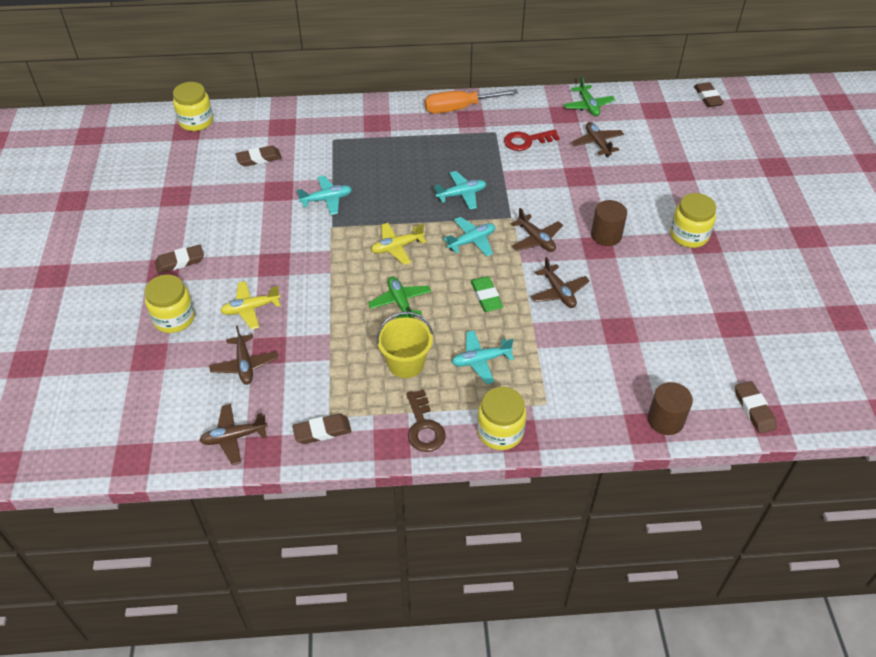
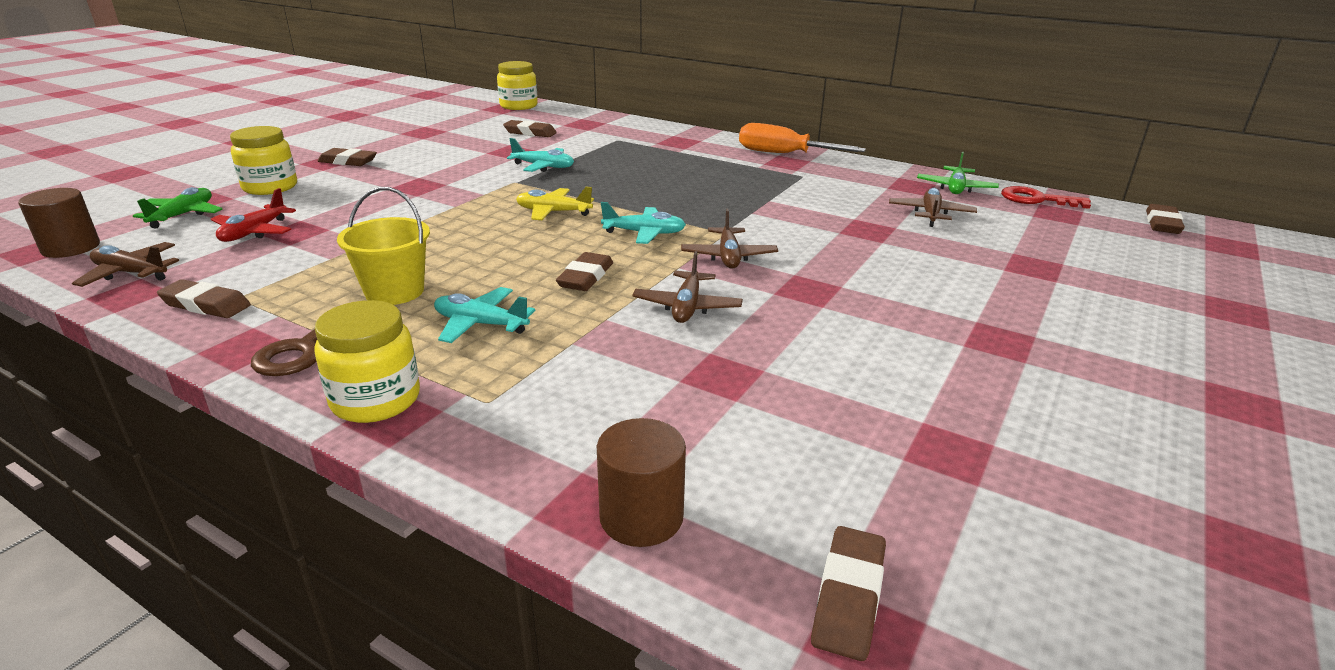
camera: 35 degrees right, 20 degrees down
brown plane [209,326,278,385] -> red plane [211,188,296,242]
yellow plane [220,281,281,330] -> none
green plane [368,276,431,319] -> green plane moved to [133,187,223,228]
turquoise plane [434,171,486,210] -> none
green eraser [471,276,503,312] -> brown eraser [556,252,613,291]
red key [504,129,560,151] -> red key moved to [1001,186,1091,209]
brown cylinder [591,200,627,246] -> brown cylinder moved to [18,188,100,258]
yellow jar [670,193,716,248] -> none

